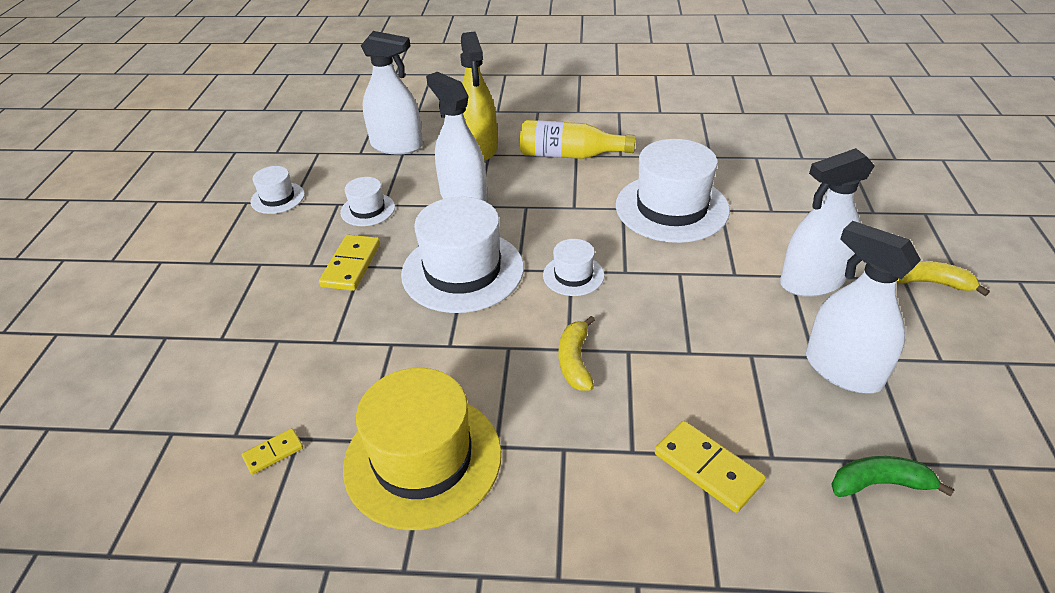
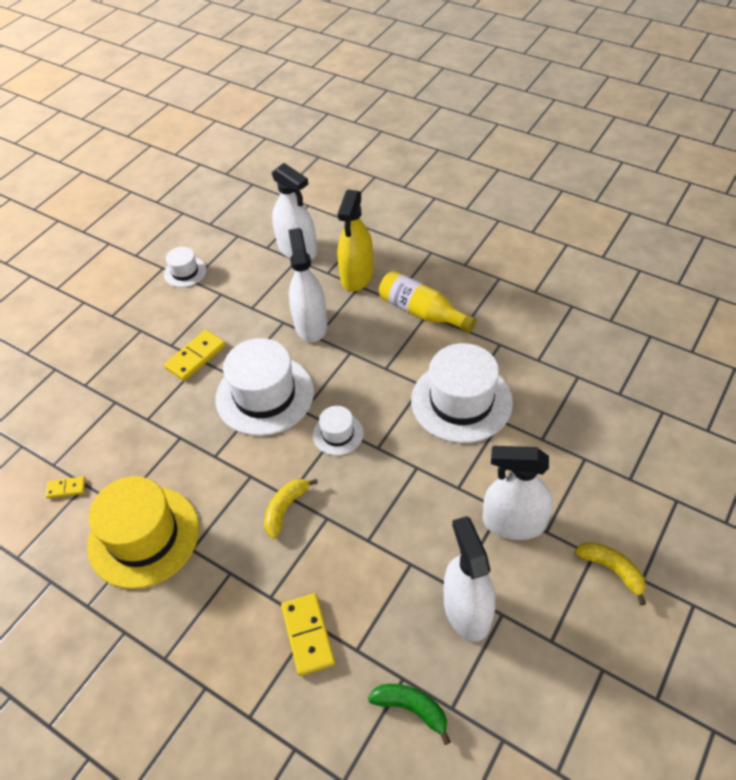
camera: 30 degrees right, 10 degrees up
white hat [340,177,395,226] -> none

